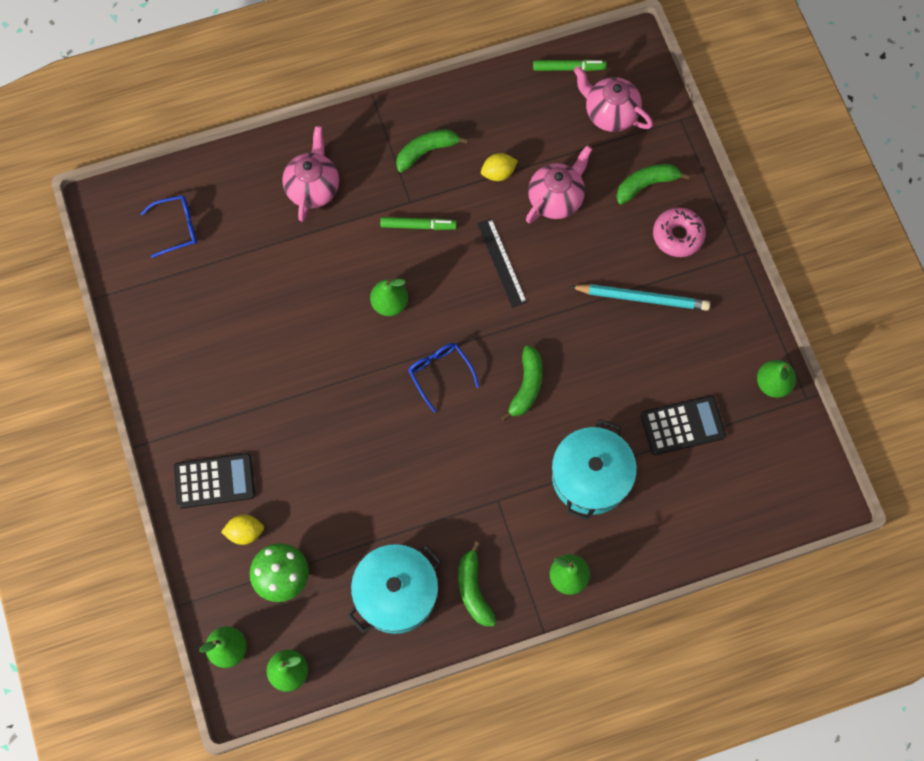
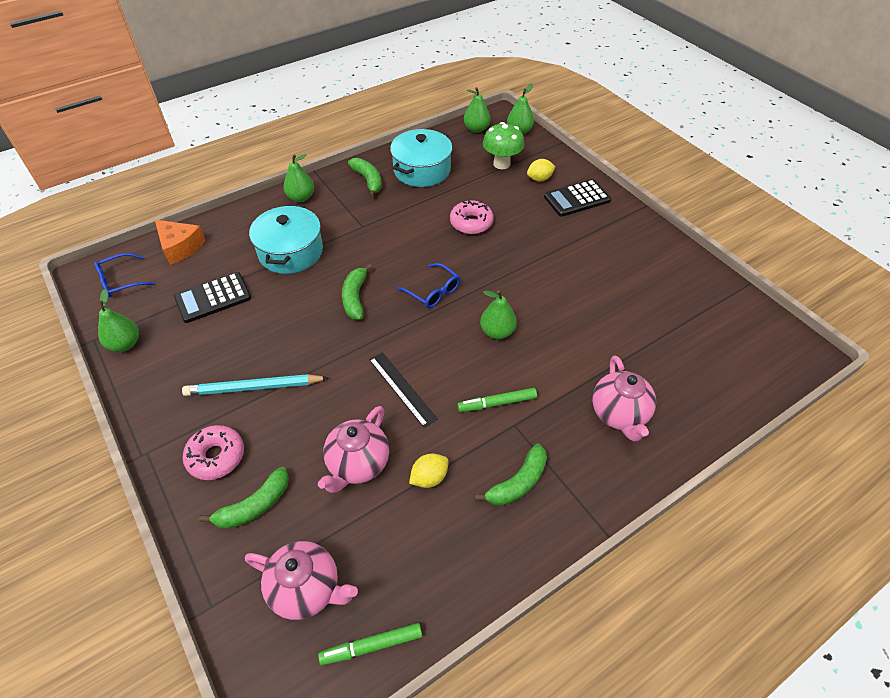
camera: 165 degrees right, 20 degrees down
blue glasses [140,195,197,258] -> blue glasses moved to [94,253,155,297]
none -> orange cheese [155,220,206,265]
none -> pink donut [450,200,494,234]

